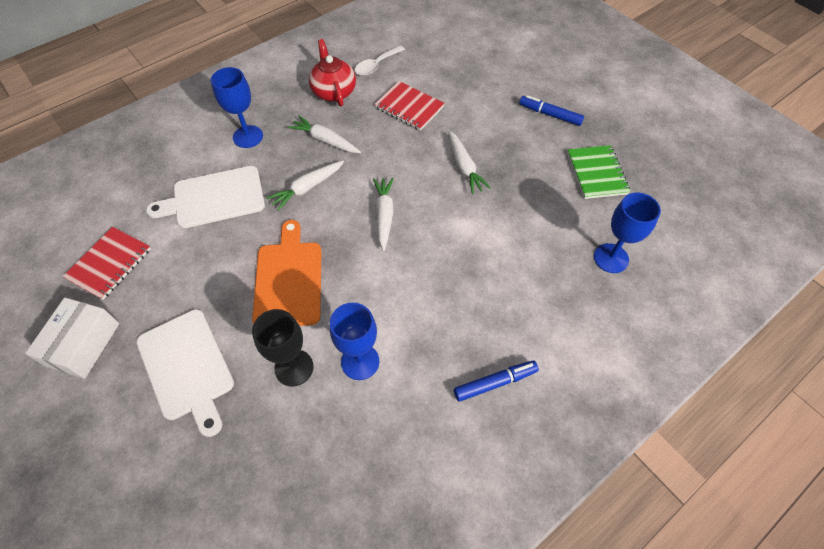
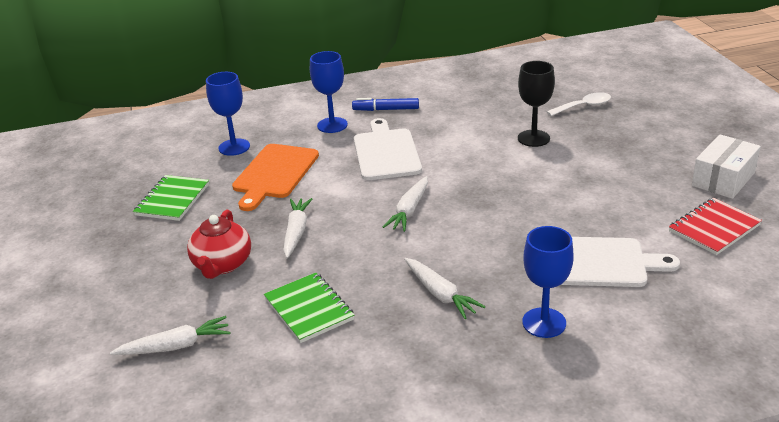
camera: 155 degrees left, 25 degrees down
white cutting board [136,309,234,437] -> white cutting board moved to [354,118,422,180]
orange cutting board [252,220,321,326] -> orange cutting board moved to [232,144,319,211]
white carrot [267,160,344,211] -> white carrot moved to [110,316,230,355]
red teapot [309,39,356,107] -> red teapot moved to [187,210,251,279]
blue goblet [330,303,379,380] -> blue goblet moved to [310,51,348,133]
white spoon [355,45,405,76] -> white spoon moved to [547,92,611,116]
red notebook [374,81,445,131] -> green notebook [264,273,354,343]
blue marker [519,95,584,126] -> none

